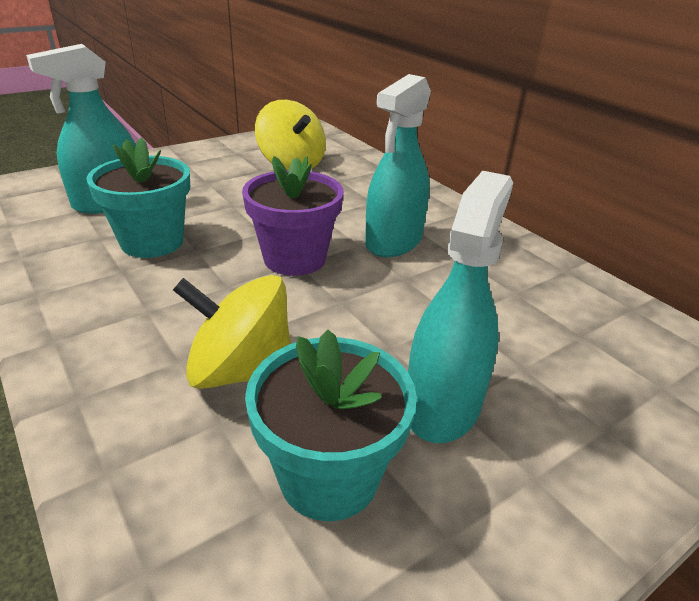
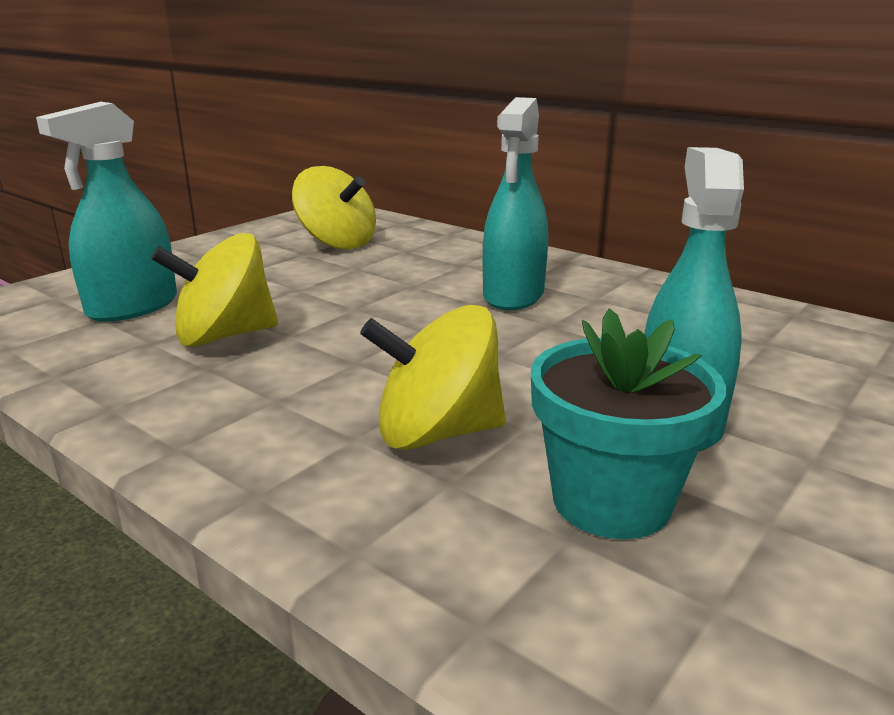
camera: 15 degrees left, 10 degrees down
turquoise flower pot [86,137,190,258] -> yellow spinning top [151,233,278,347]
purple flower pot [242,156,344,276] -> none

